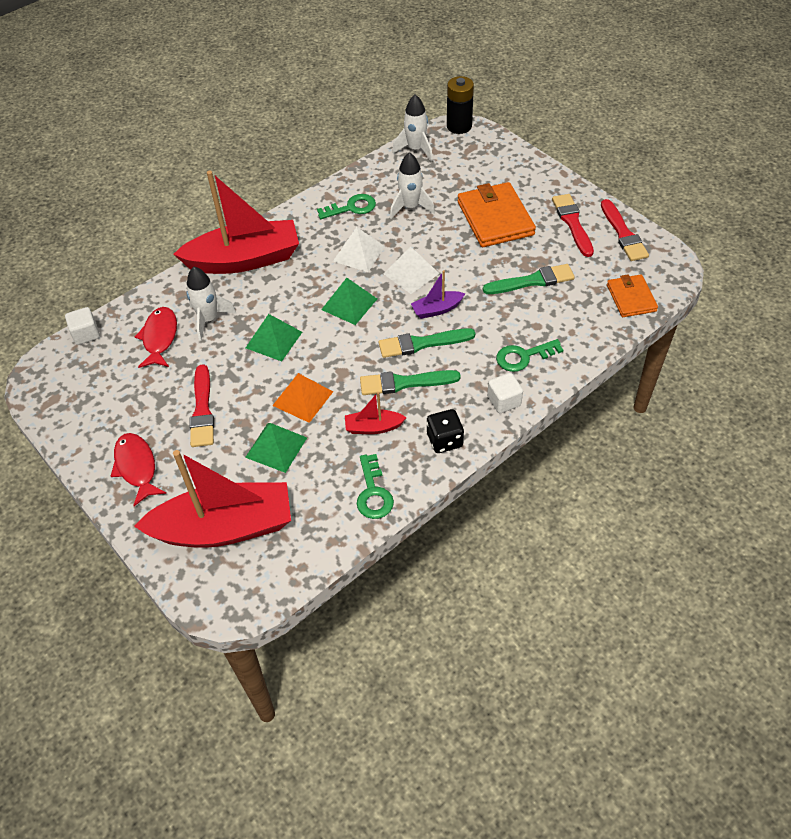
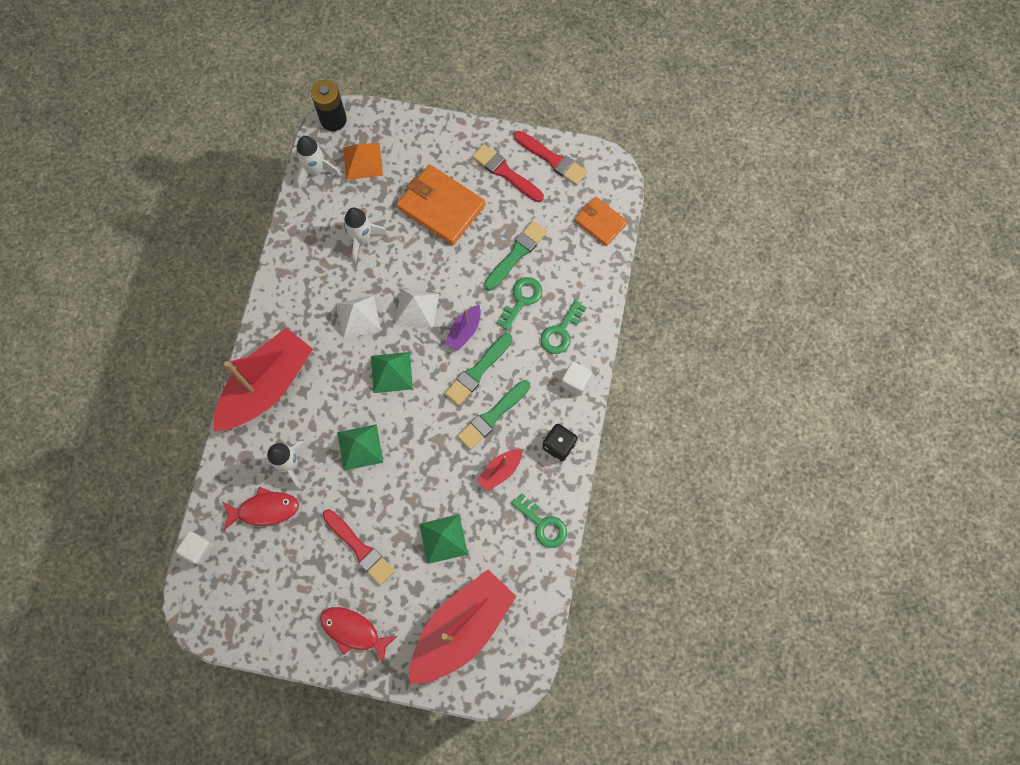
camera: 40 degrees left, 20 degrees up
red fish [135,307,177,368] -> red fish turned 120 degrees clockwise [222,487,299,530]
orange pyramid [272,373,333,423] -> orange pyramid moved to [343,143,383,180]
green key [317,194,376,219] -> green key moved to [496,277,543,331]

